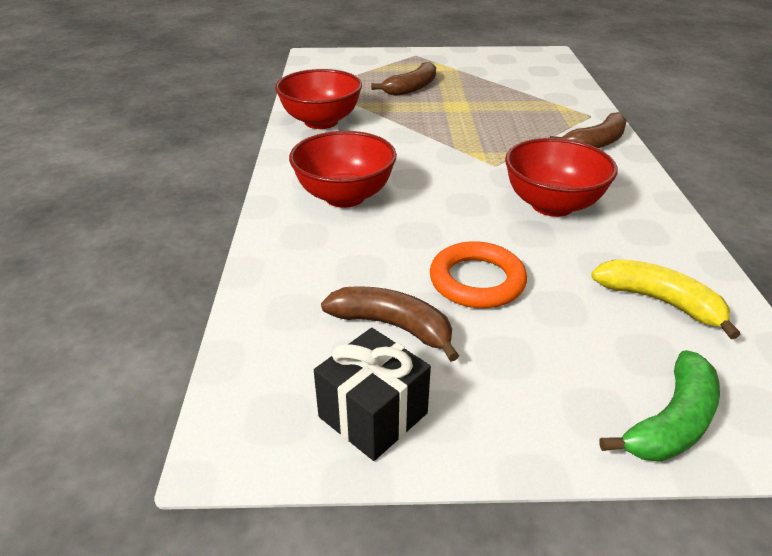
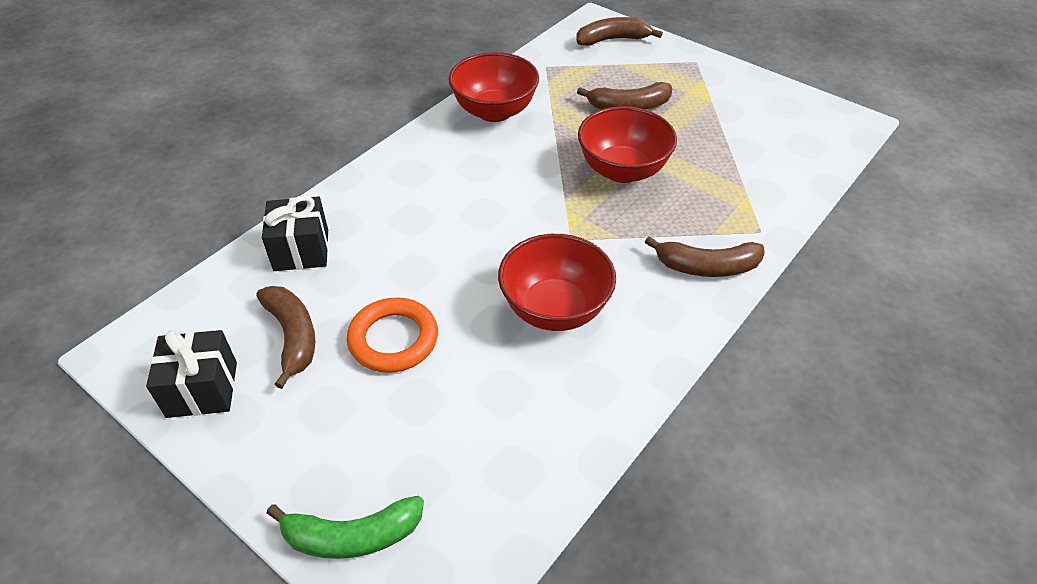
camera: 40 degrees right, 10 degrees up
red bowl [289,131,397,208] -> red bowl moved to [578,106,677,183]
yellow banana [591,259,741,339] -> none
none -> black gift [262,196,328,271]
none -> brown banana [576,17,663,46]

